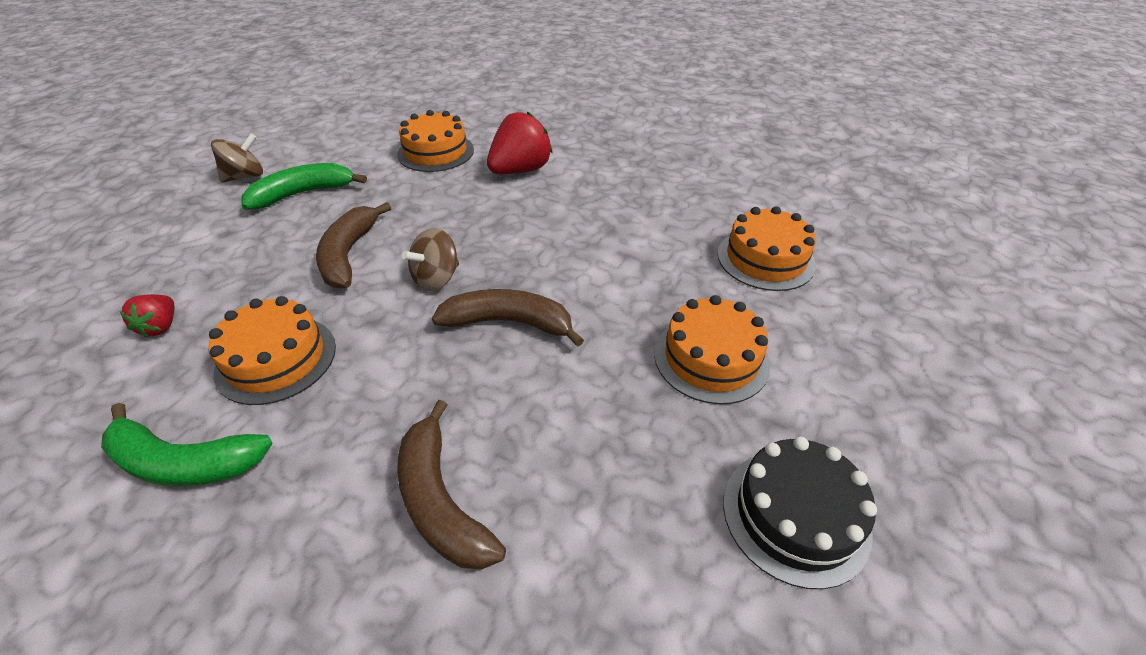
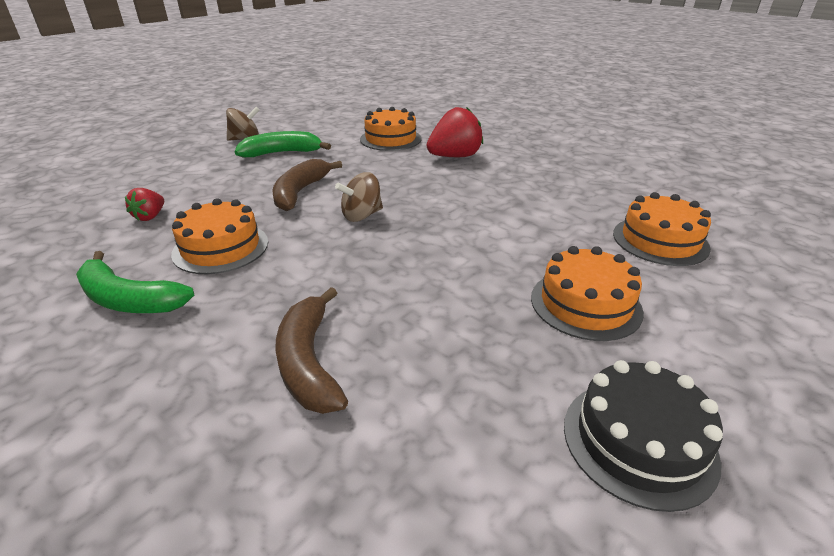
camera: 15 degrees right, 10 degrees down
brown banana [432,289,584,347] -> none

